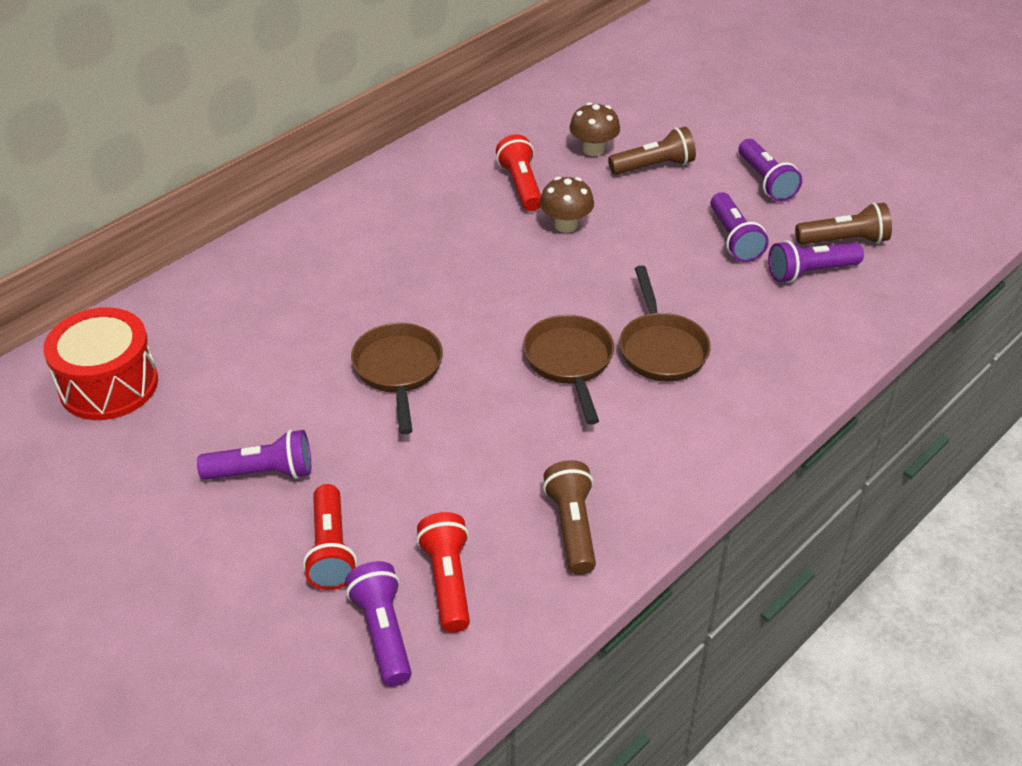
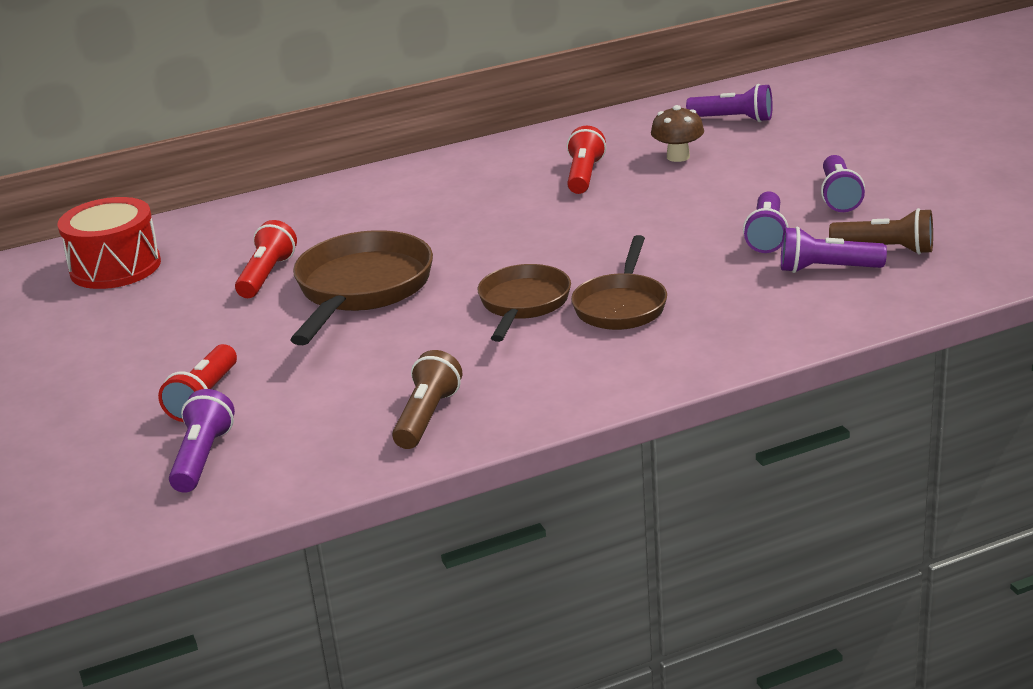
camera: 25 degrees right, 15 degrees down
purple flashlight [197,430,311,480] -> purple flashlight moved to [686,84,773,122]
brown pan [351,323,443,434] -> brown pan [290,230,433,345], size x1.54
red flashlight [416,512,470,633] -> red flashlight moved to [235,220,297,298]
brown mushroom [540,177,594,233] -> none
brown flashlight [608,127,696,175] -> none

